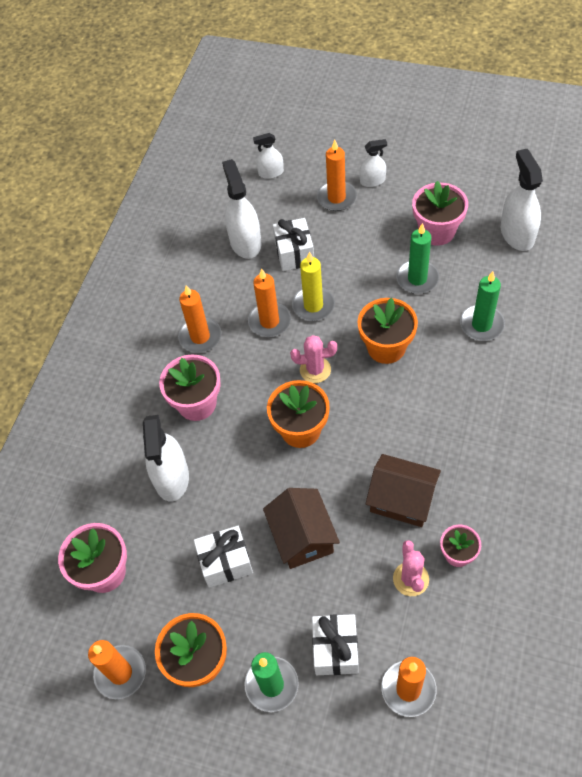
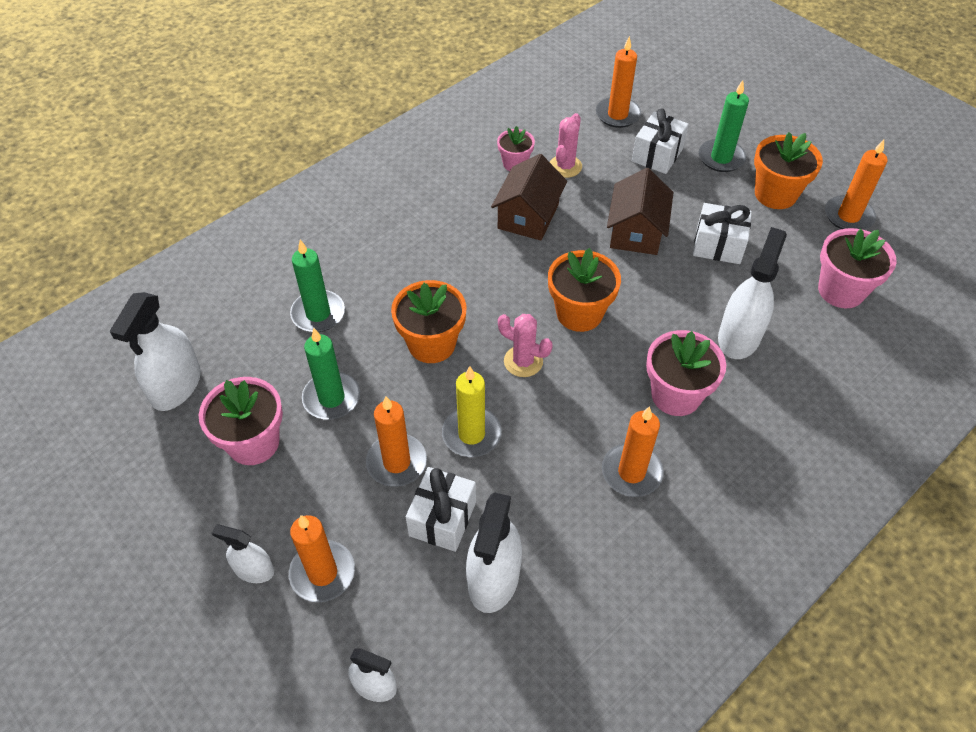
camera: 155 degrees left, 5 degrees down
orange candle [248,269,291,337] -> orange candle moved to [366,396,427,487]
brown house [365,454,441,527] -> brown house turned 60 degrees clockwise [491,154,567,241]

